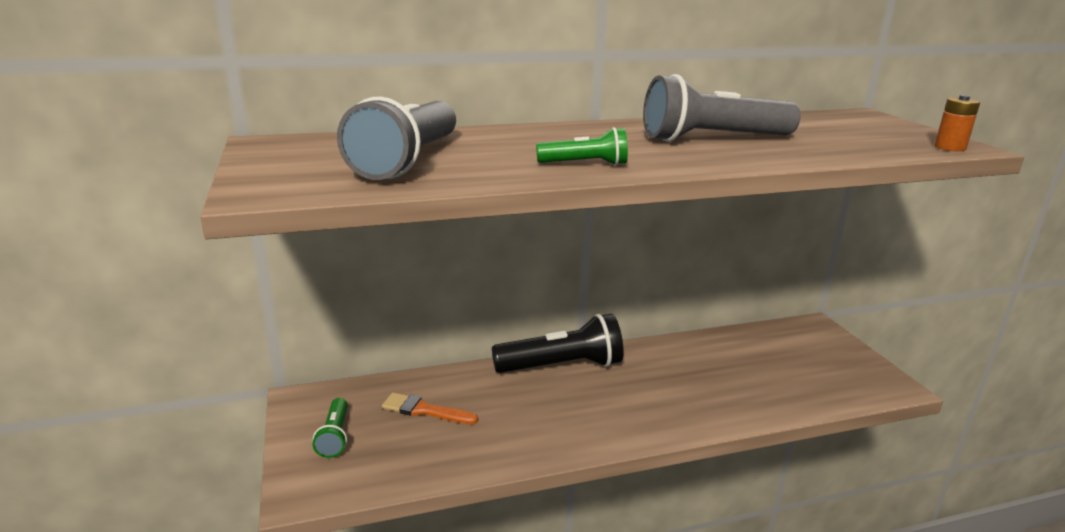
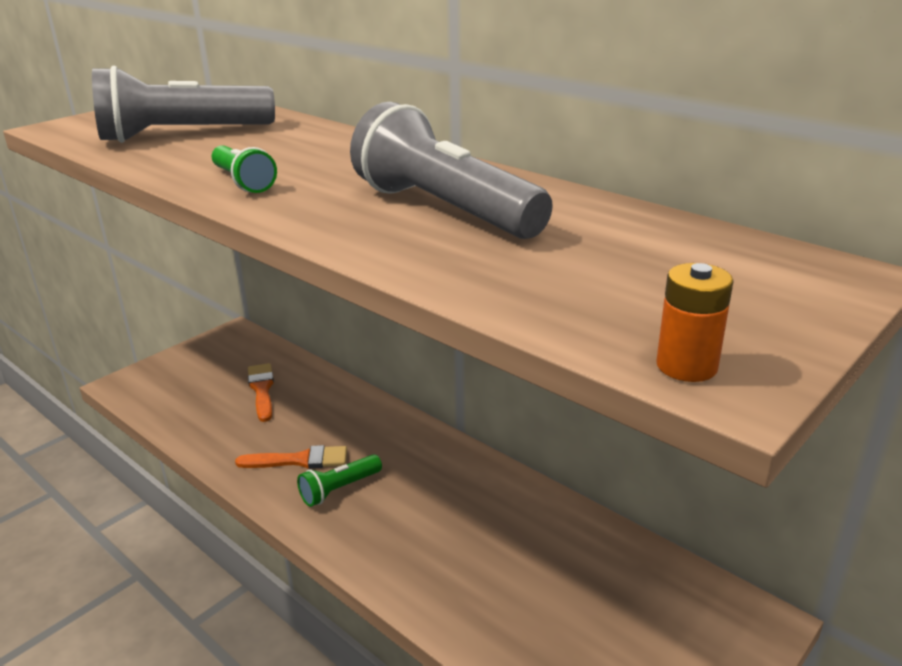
camera: 60 degrees right, 5 degrees up
green flashlight [313,398,348,458] -> green flashlight moved to [297,454,382,507]
black flashlight [492,314,624,373] -> none
none -> orange brush [235,445,347,469]

